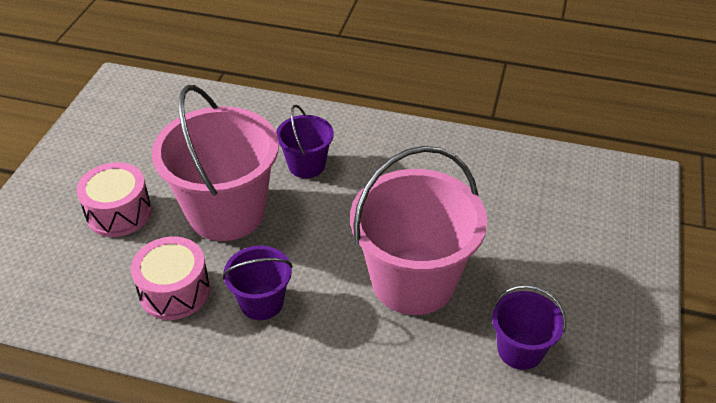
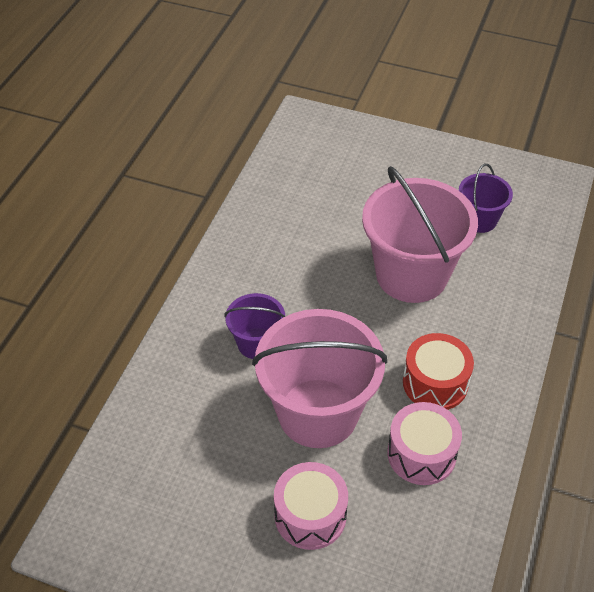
camera: 85 degrees left, 5 degrees up
purple bucket [222,246,293,320] -> red drum [403,333,474,410]

